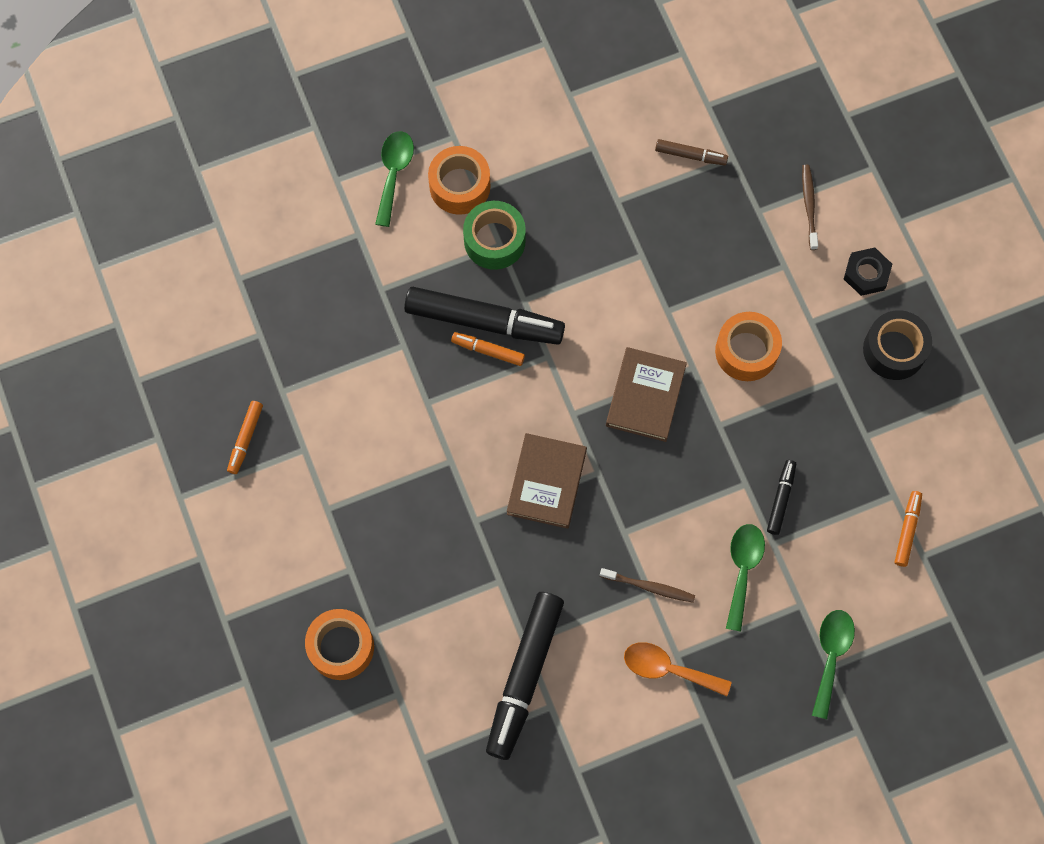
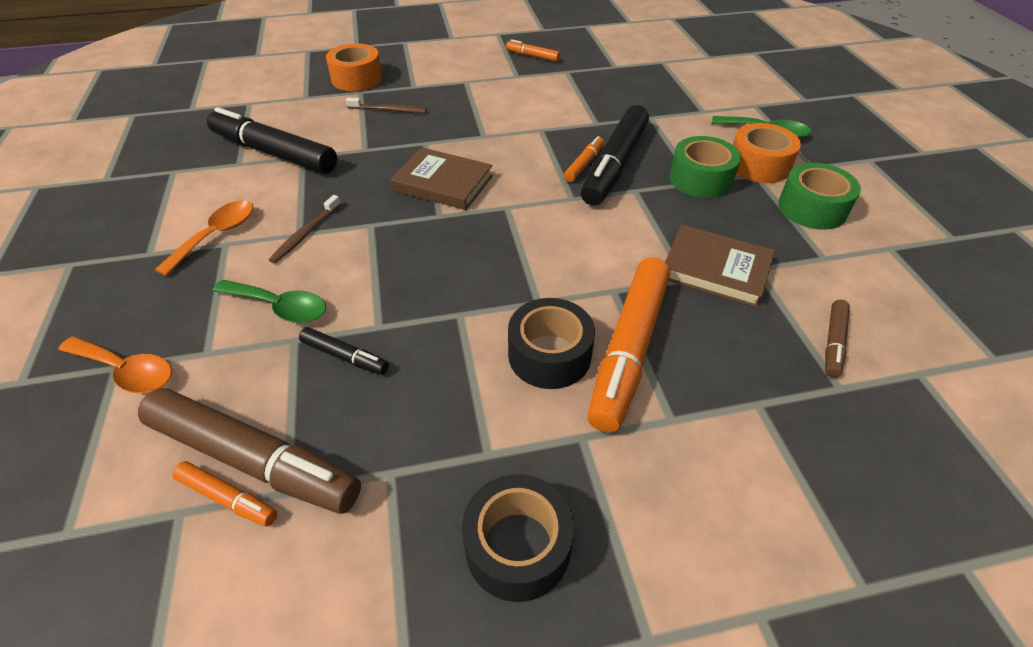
camera: 100 degrees right, 25 degrees down
brown book [606,347,687,442] -> brown book moved to [665,225,775,307]
orange tape [715,312,782,381] -> black tape [508,298,595,389]
brown toothbrush [802,165,818,250] -> brown toothbrush moved to [346,97,427,113]
green spoon [812,610,855,719] -> orange spoon [58,336,172,393]
black nut [844,248,892,296] -> none
none -> brown marker [138,388,361,514]
none -> orange marker [587,257,670,433]
none -> green tape [778,163,861,230]

